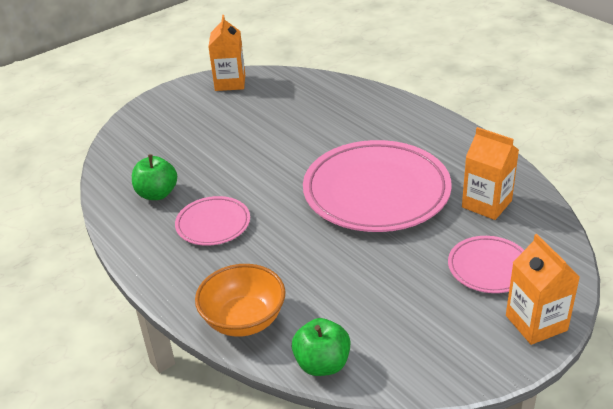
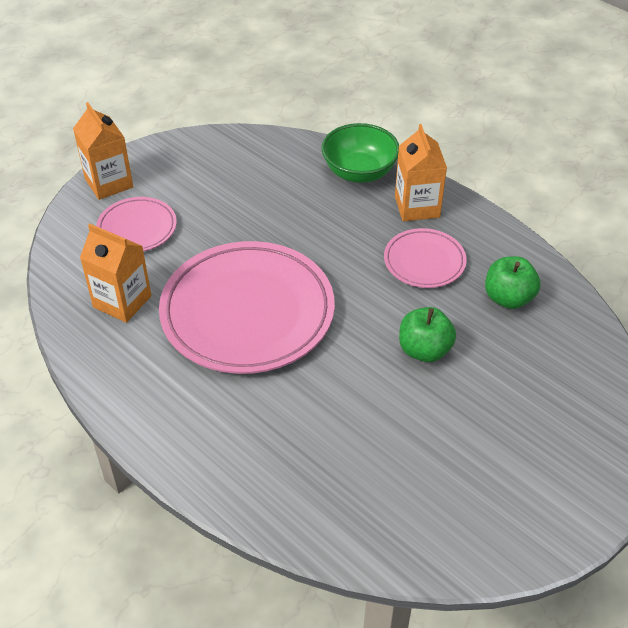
camera: 170 degrees right, 10 degrees up
orange bowl [195,264,285,337] -> green bowl [321,123,399,183]
orange carton [208,15,245,91] -> orange carton moved to [395,124,447,221]
green apple [292,318,351,376] -> green apple moved to [399,307,456,362]

